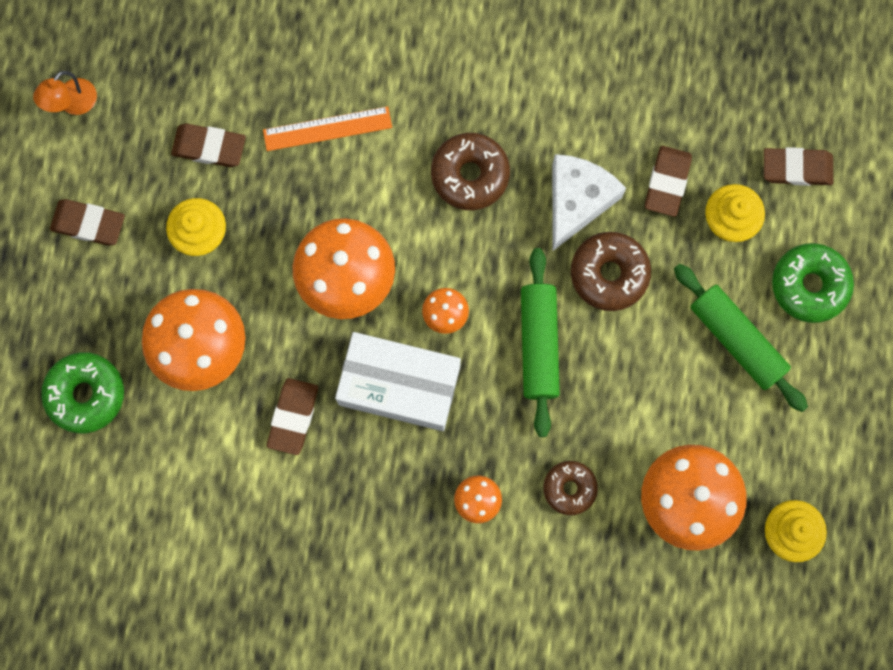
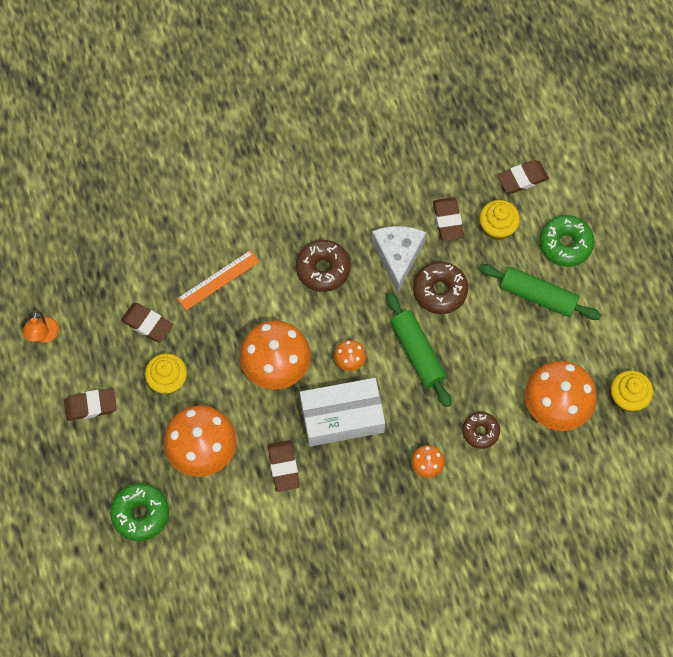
camera: 25 degrees left, 10 degrees down
brown eraser [171,123,246,167] -> brown eraser turned 45 degrees clockwise [121,303,173,342]

